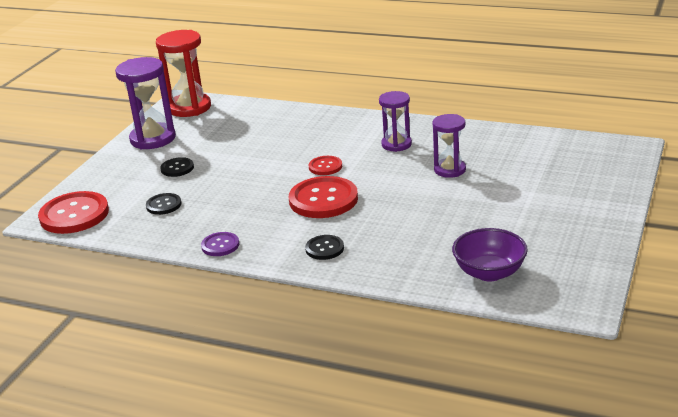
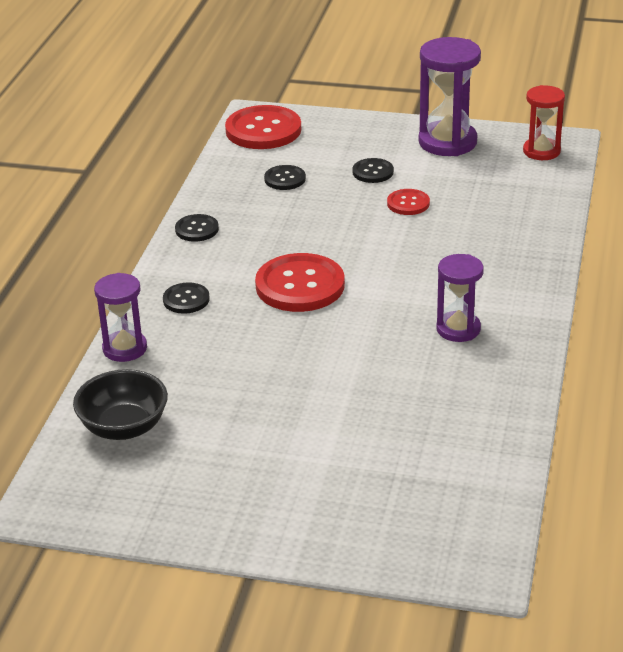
camera: 80 degrees right, 5 degrees up
red hourglass [156,30,211,117] -> red hourglass [523,85,565,160], size x0.63
purple button [201,232,239,256] -> black button [175,214,219,242]
red button [309,156,342,175] -> red button moved to [387,189,430,215]
purple hourglass [433,114,466,178] -> purple hourglass moved to [94,273,147,362]
purple bowl [452,228,528,281] -> black bowl [73,369,168,440]

